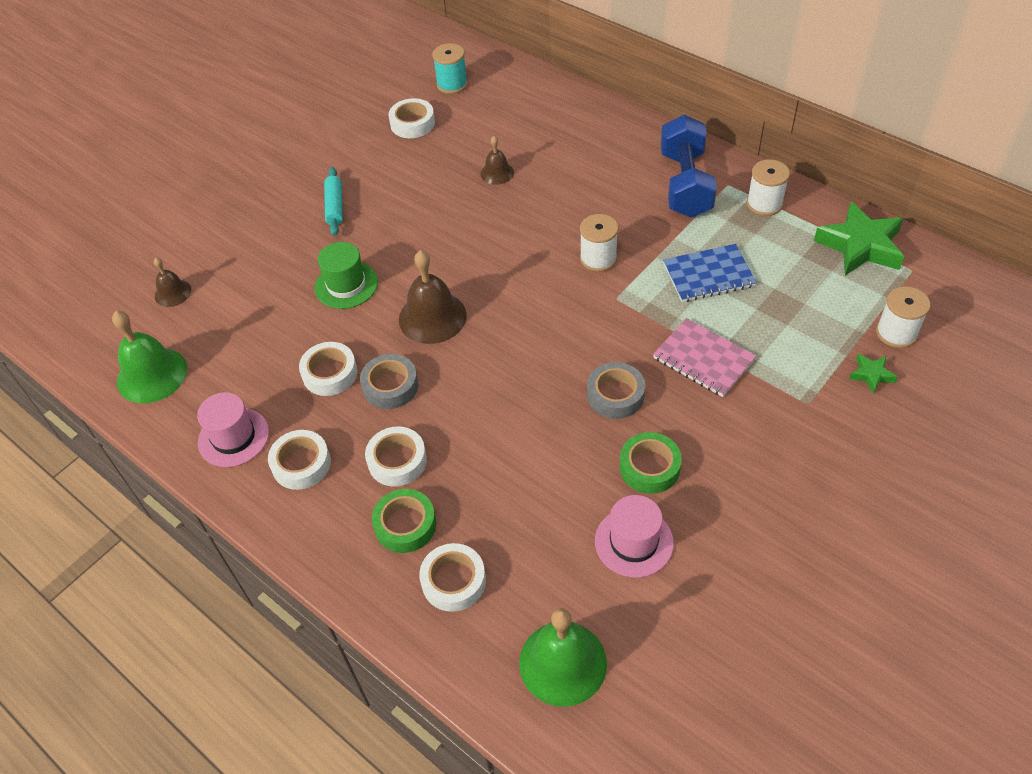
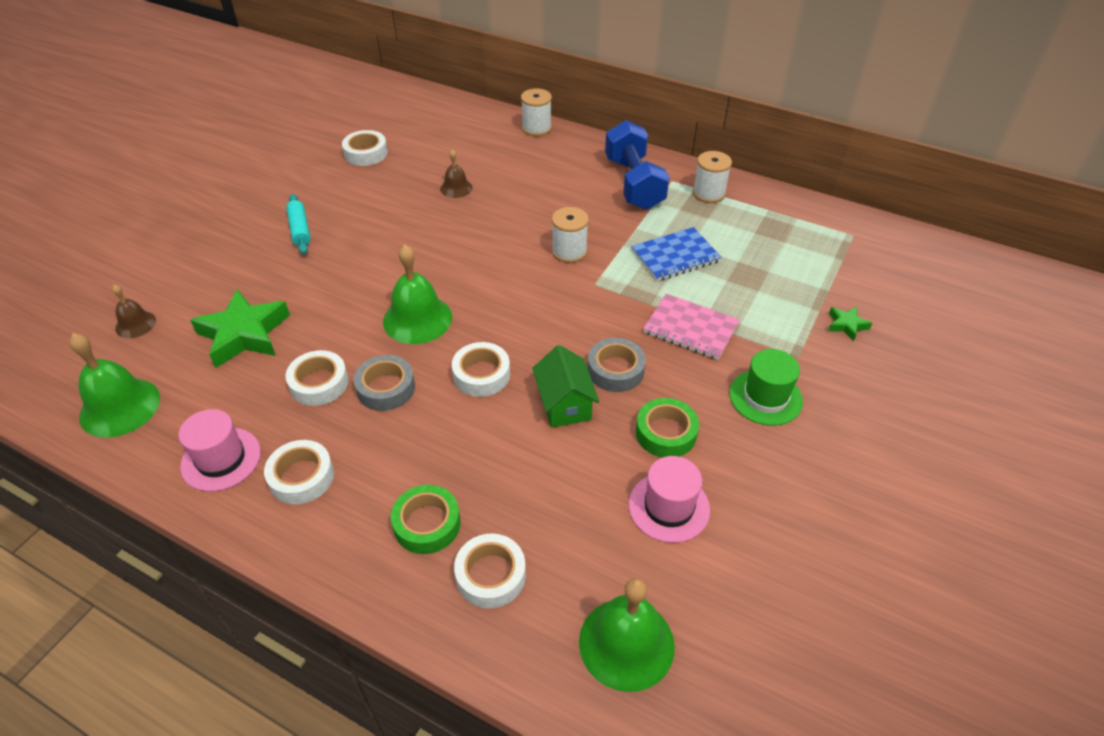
camera: 15 degrees left, 5 degrees down
green hat [315,242,378,309] -> green hat moved to [729,349,803,426]
white tape [365,426,427,487] -> white tape moved to [452,342,510,397]
brown bell [399,250,467,344] -> green bell [383,244,452,344]
turquoise spool [432,43,468,94] -> none
green star [814,202,904,276] -> green star moved to [190,289,290,368]
white spool [876,286,931,348] -> white spool moved to [521,89,552,136]
none -> green house [532,345,599,428]

